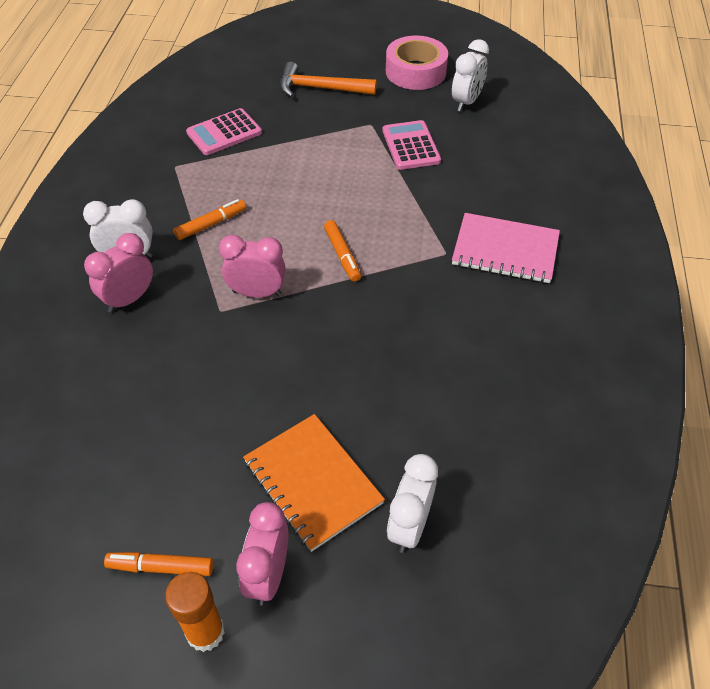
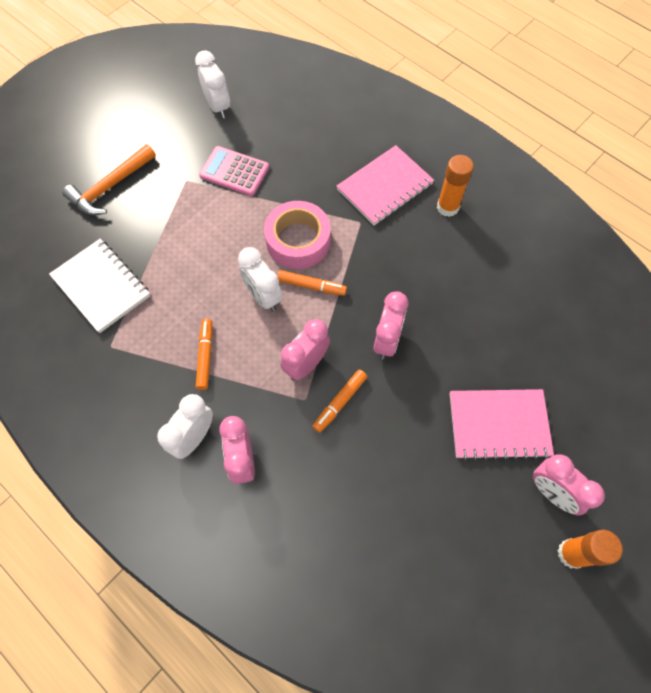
camera: 55 degrees left, 15 degrees up
orange marker [104,552,213,576] -> orange marker moved to [313,369,367,433]
pink calculator [186,108,262,155] -> white notebook [49,239,150,333]
orange notebook [243,414,385,552] -> pink notebook [450,389,554,460]
pink tape [386,36,448,90] -> pink tape moved to [264,201,331,269]
white clock [387,454,438,553] -> white clock moved to [238,247,283,312]
none -> pink clock [374,291,408,360]
none -> orange glue stick [437,155,474,217]

